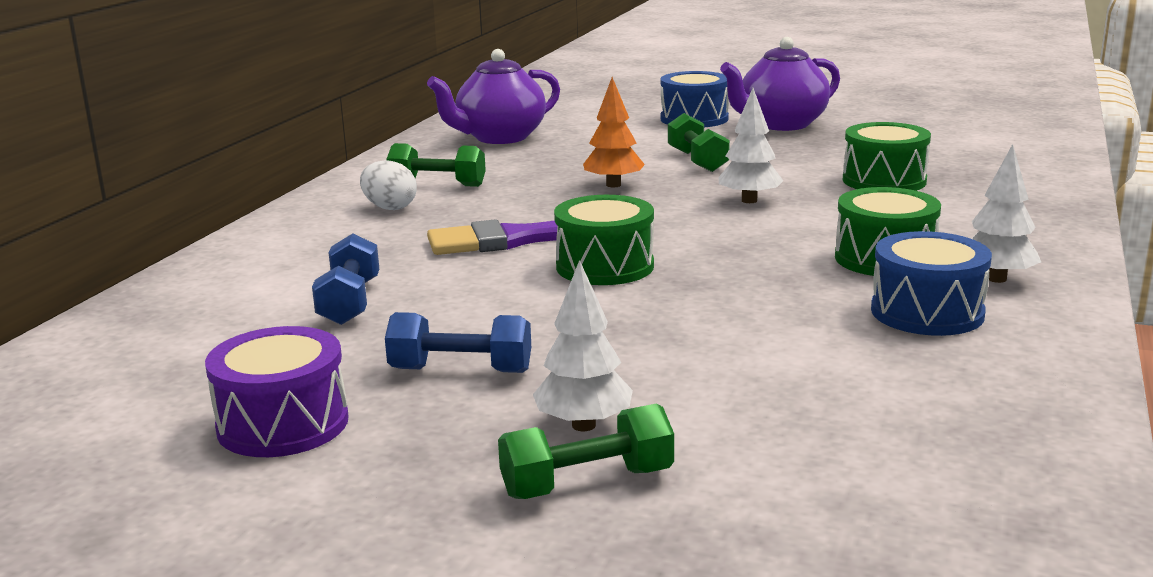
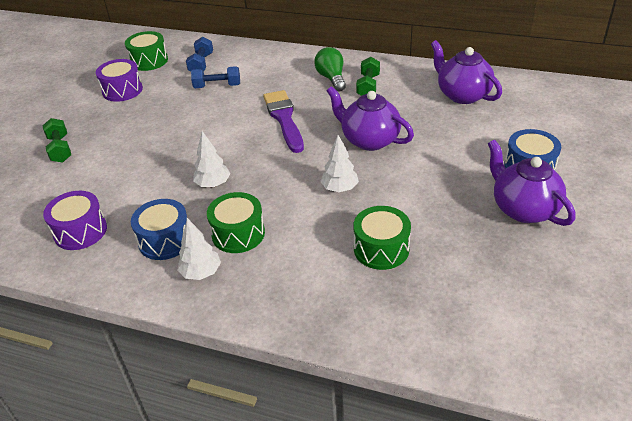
camera: 90 degrees right, 20 degrees up
white egg [360,160,417,210] -> green light bulb [314,47,346,92]
blue dumbbell [385,312,531,373] -> blue dumbbell moved to [186,37,213,72]
white tree [533,260,633,431] -> white tree moved to [193,131,230,188]
green drum [554,195,654,285] -> green drum moved to [125,31,168,71]
orange tree [583,77,645,187] -> purple teapot [327,86,414,151]
green dumbbell [668,113,730,172] -> none
none -> purple drum [43,191,107,250]

